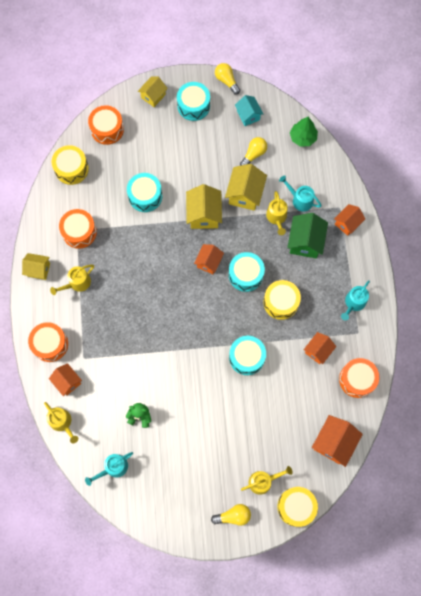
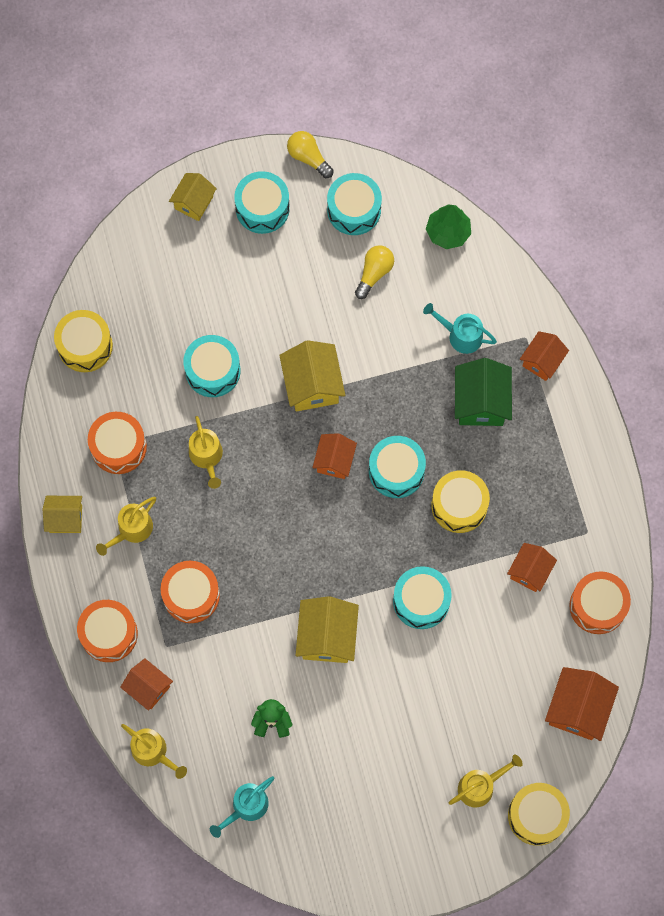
camera: 10 degrees left, 0 degrees up
orange drum [88,105,124,145] -> orange drum moved to [161,561,220,623]
yellow light bulb [211,504,251,526] -> none
yellow house [225,164,267,211] -> yellow house moved to [296,596,359,663]
turquoise house [235,95,263,126] -> turquoise drum [327,173,382,235]
yellow watering can [266,191,288,235] -> yellow watering can moved to [189,416,223,489]
turquoise watering can [341,280,370,320] -> none

